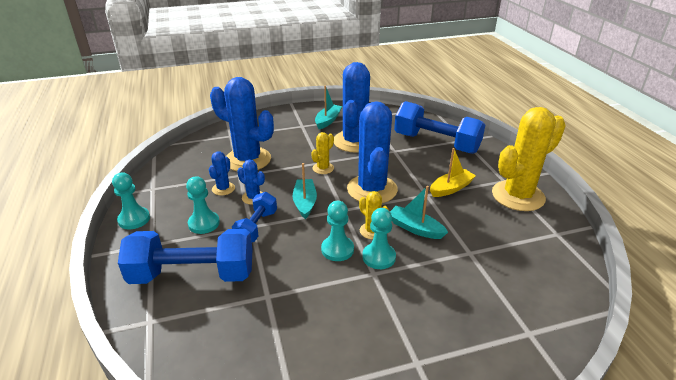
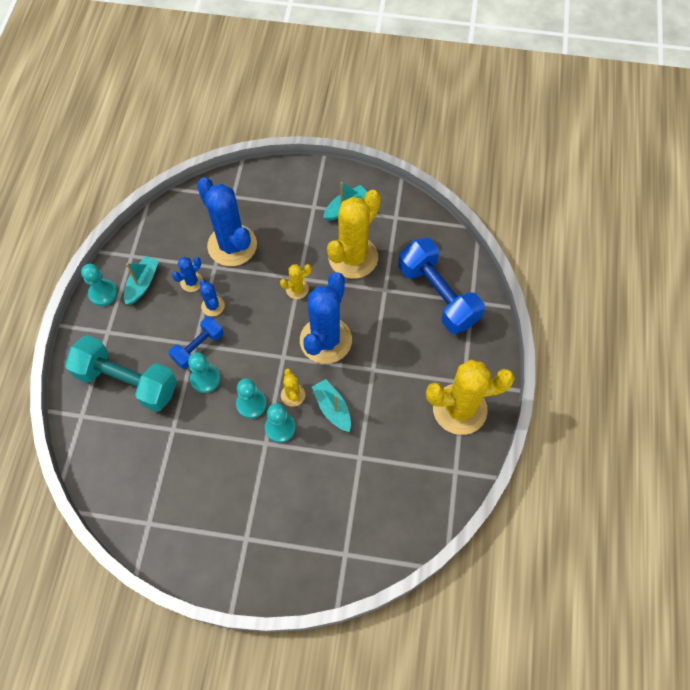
camera: 25 degrees right, 30 degrees up
blue dumbbell [118,229,253,284] -> turquoise dumbbell [65,335,177,412]
turquoise pawn [186,176,220,234] -> turquoise pawn moved to [188,352,220,393]
turquoise boat [293,163,317,219] -> turquoise boat moved to [124,256,159,305]
blue cactus [334,62,370,153] -> yellow cactus [327,190,381,279]
yellow boat [430,148,476,197] -> none

